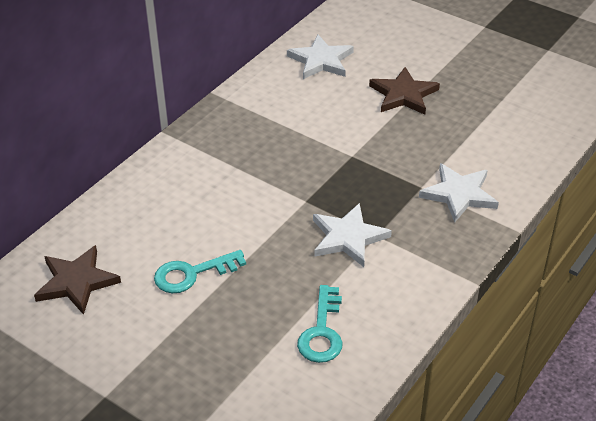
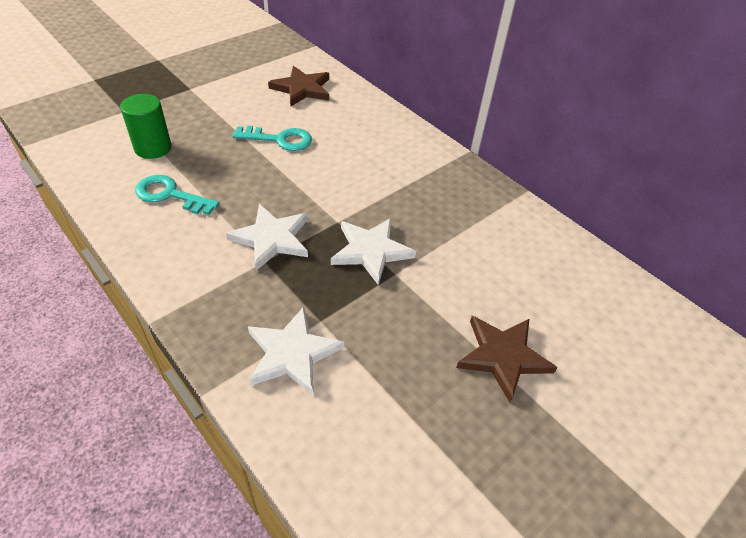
camera: 100 degrees right, 5 degrees up
turquoise key [154,250,246,293] -> turquoise key turned 105 degrees clockwise [232,126,312,151]
white star [287,35,354,79] -> white star moved to [331,218,416,285]
none -> green cylinder [120,94,172,159]

